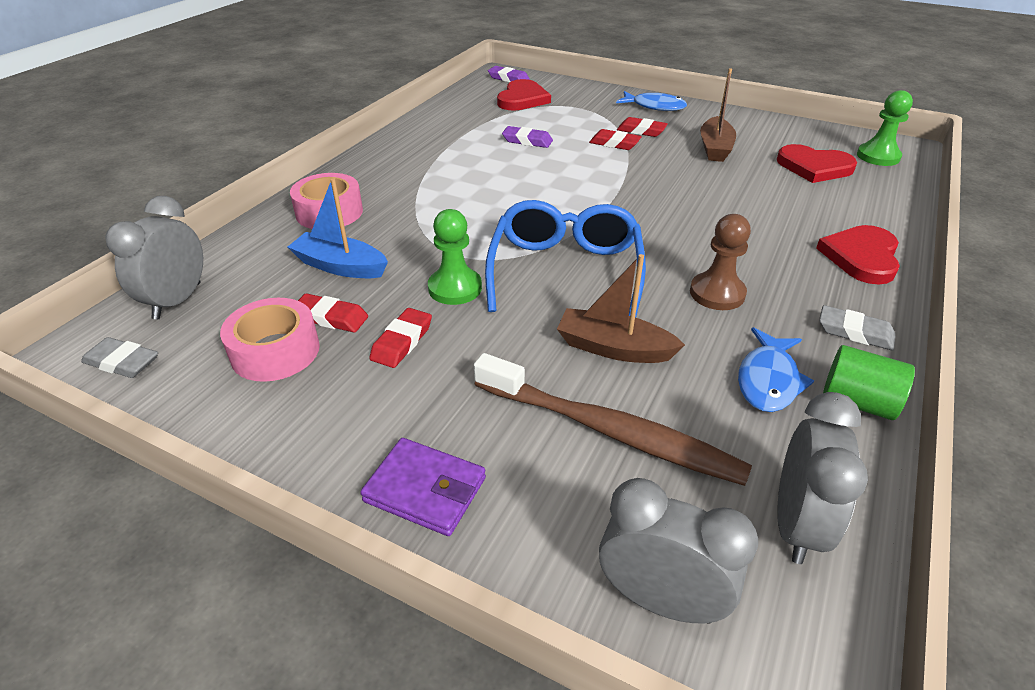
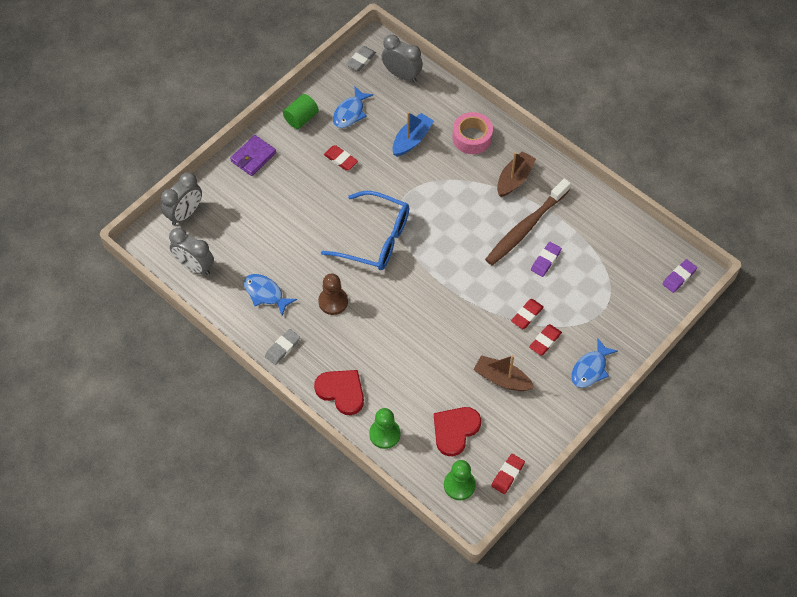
camera: 105 degrees right, 20 degrees up
pink tape [220,298,320,382] -> blue fish [333,86,374,128]
red eraser [298,293,368,332] -> red eraser moved to [491,454,525,494]
green pawn [428,209,482,305] -> green pawn moved to [369,408,401,449]
brown toothbrush [474,353,752,486] -> brown toothbrush moved to [485,179,571,265]
red heart [497,79,551,111] -> none
brown boat [557,254,685,363] -> brown boat moved to [497,151,536,197]
green cylinder [823,345,915,420] -> green cylinder moved to [283,94,319,129]

